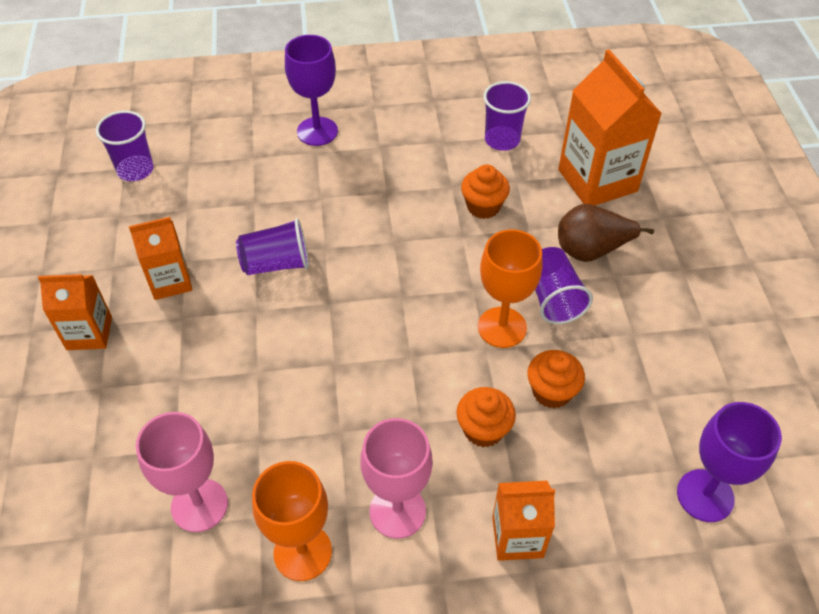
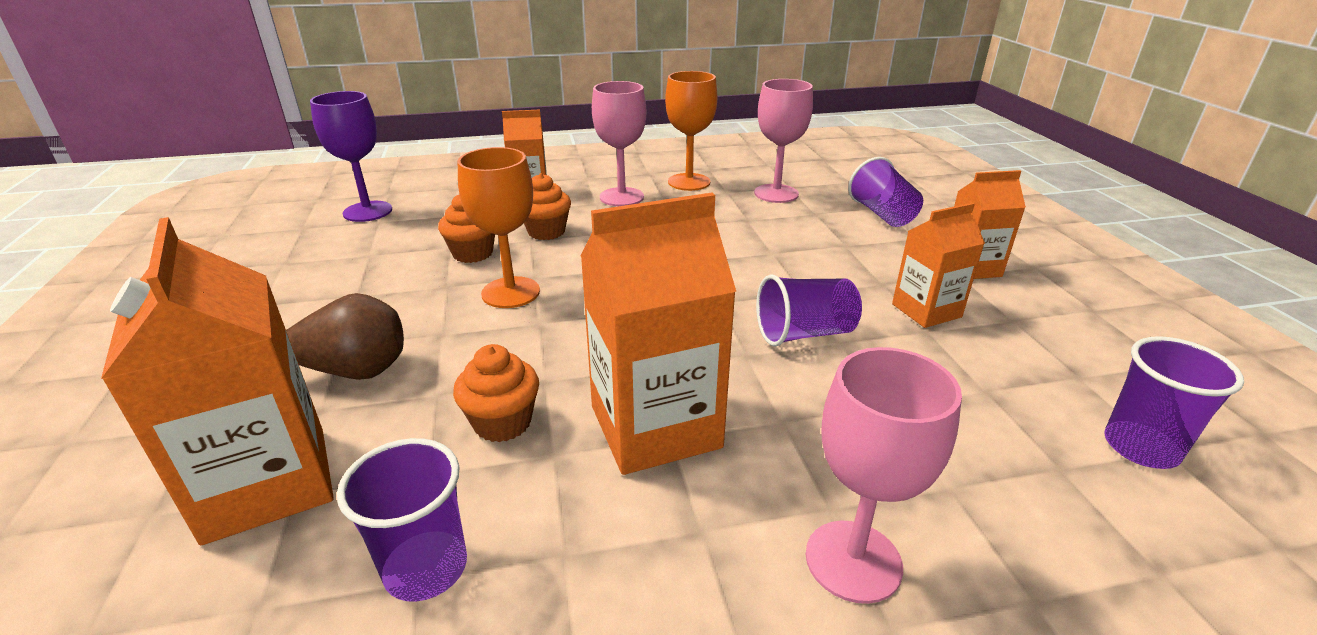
camera: 175 degrees right, 20 degrees down
purple goblet [285,35,338,146] -> pink goblet [806,347,962,604]
purple cup [535,247,593,324] -> purple cup moved to [848,157,923,227]
none -> orange carton [581,193,736,475]

